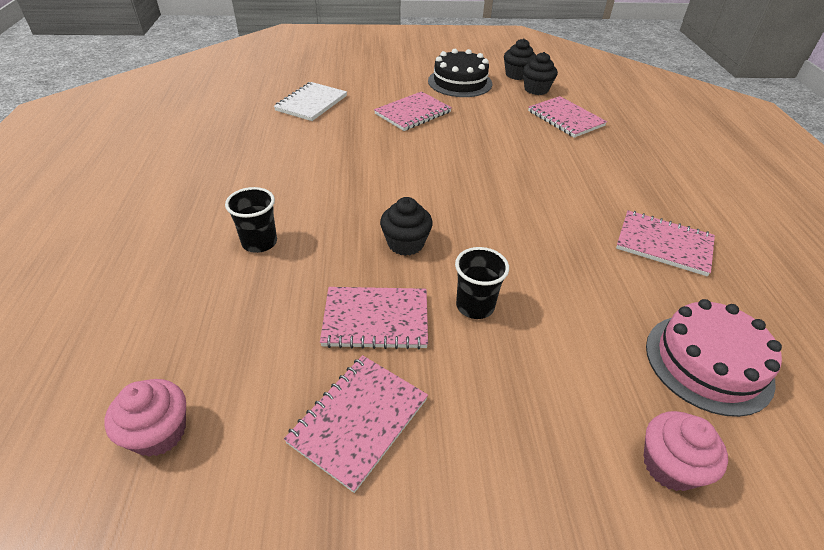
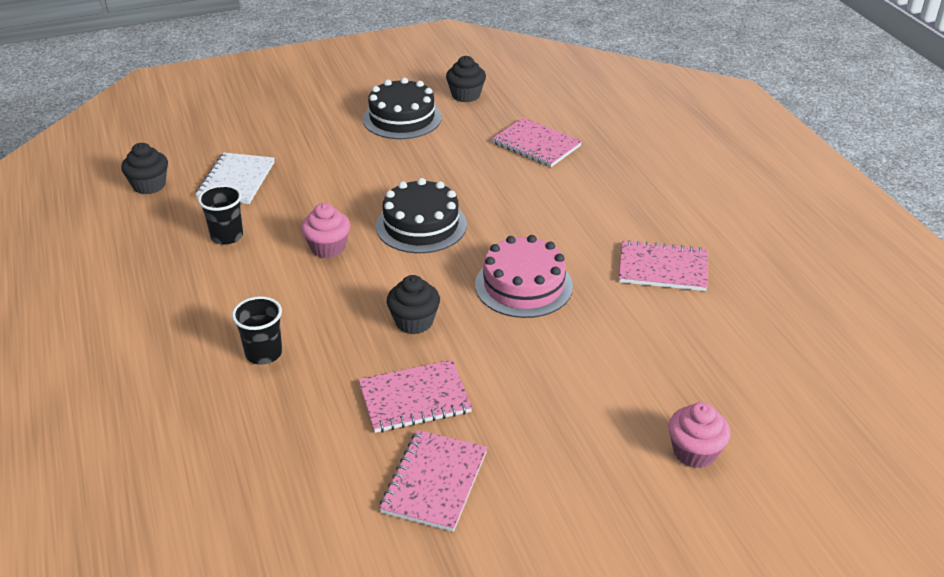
camera: 15 degrees left, 5 degrees down
pink cupcake [105,379,186,457] -> pink cupcake moved to [301,203,350,258]
pink notebook [374,91,452,131] -> none
black cup [455,247,509,319] -> black cup moved to [198,185,243,245]
black cupcake [523,52,558,95] -> black cupcake moved to [121,143,168,194]
pink cake [646,299,782,417] -> pink cake moved to [475,235,573,318]
none -> black cake [376,178,467,253]

